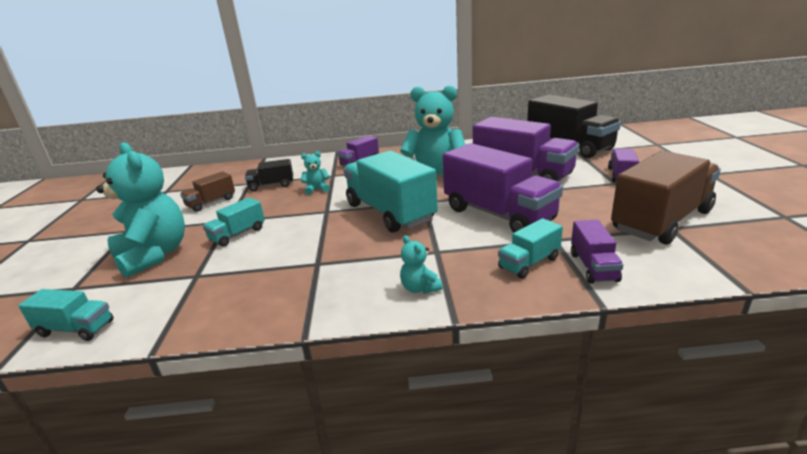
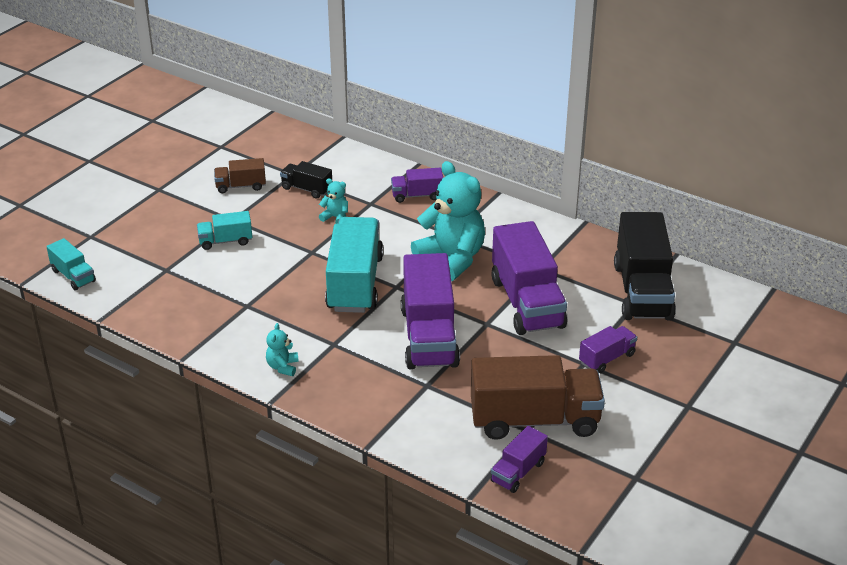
camera: 35 degrees right, 10 degrees up
turquoise teddy bear [96,142,185,278] -> none
turquoise truck [498,218,563,279] -> none
purple truck [571,220,623,284] -> purple truck moved to [491,426,548,493]

